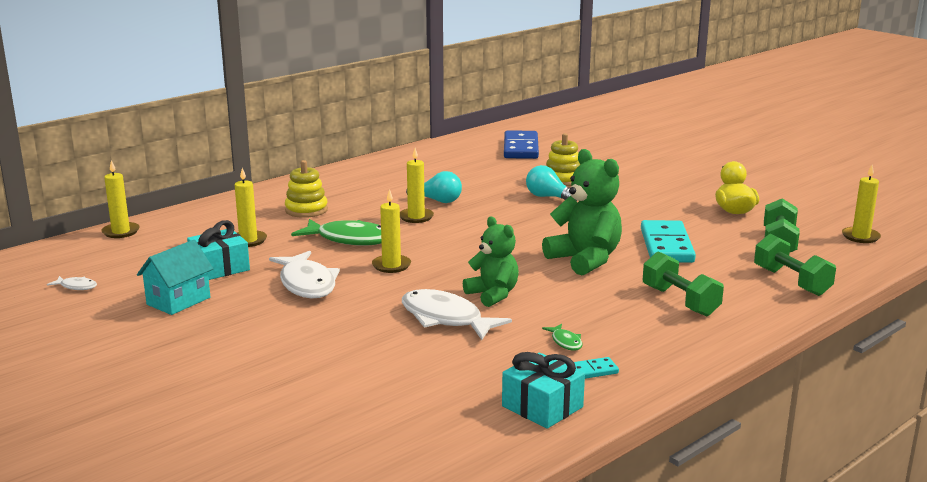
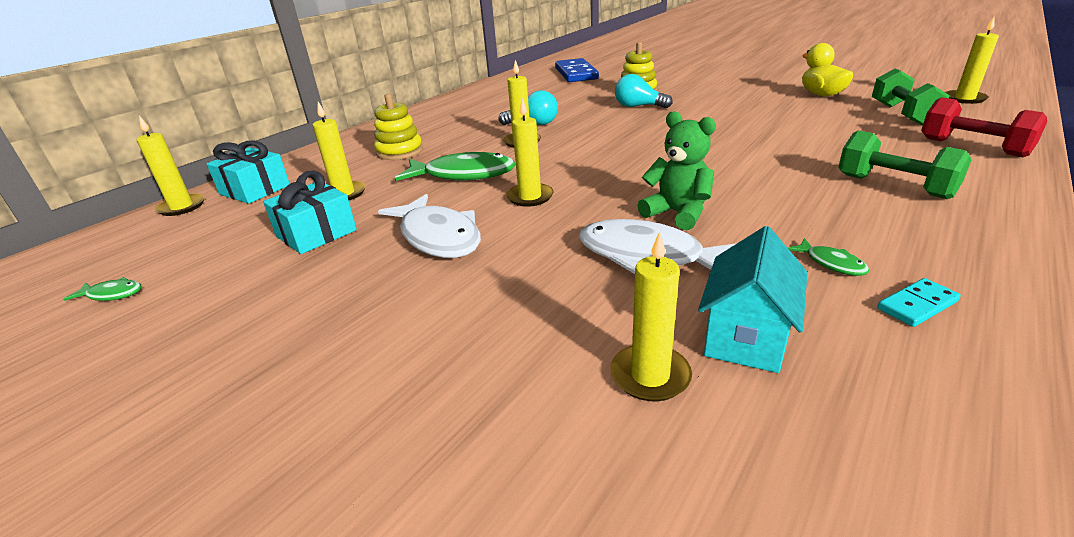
camera: 10 degrees left, 10 degrees up
white fish [47,276,97,290] -> green fish [63,277,142,301]
turquoise house [137,240,214,315] -> turquoise house moved to [698,226,808,373]
turquoise gift [502,352,585,429] -> turquoise gift moved to [207,140,290,204]
green teddy bear [542,149,622,276] -> none
turquoise domino [641,220,696,263] -> none
green dumbbell [754,234,836,296] -> red dumbbell [921,97,1047,157]
none -> yellow candle [611,232,692,402]

